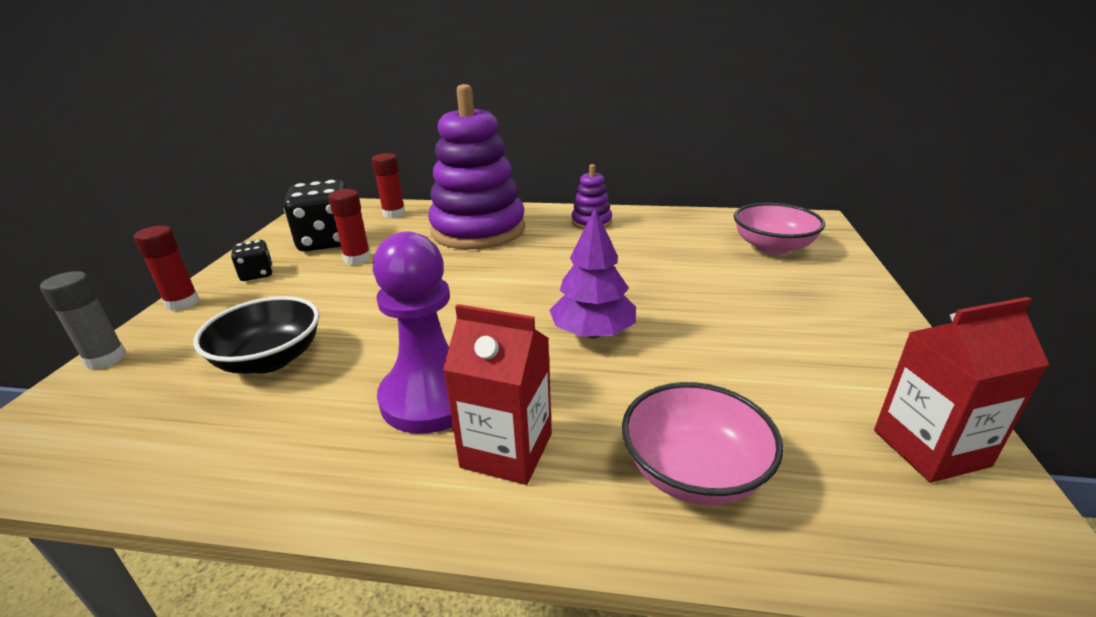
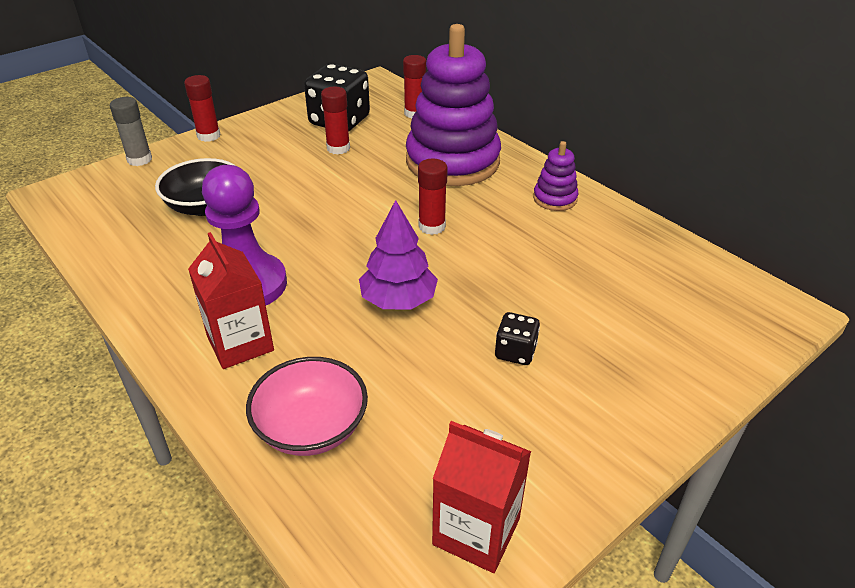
camera: 40 degrees right, 10 degrees up
black dice [231,240,273,281] -> black dice moved to [495,312,540,365]
pink bowl [734,203,825,255] -> none
none -> red glue stick [418,159,448,235]

